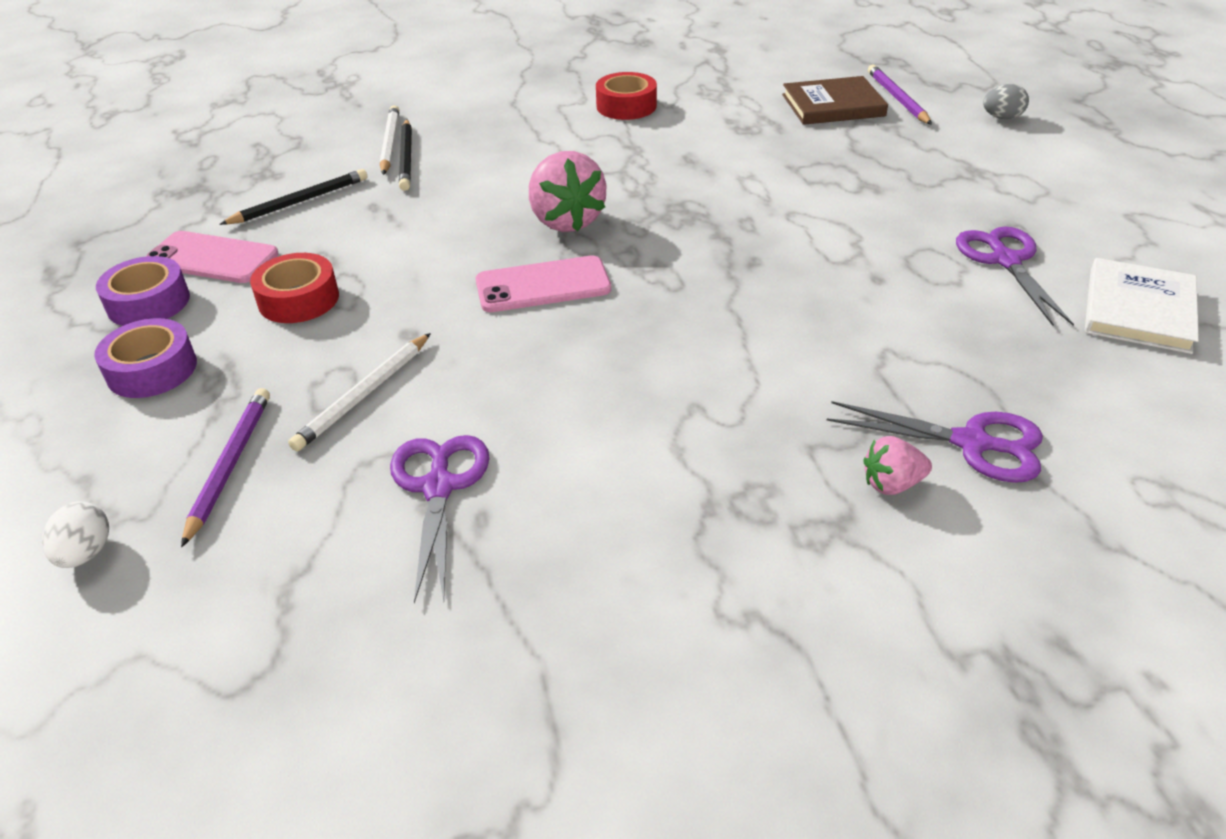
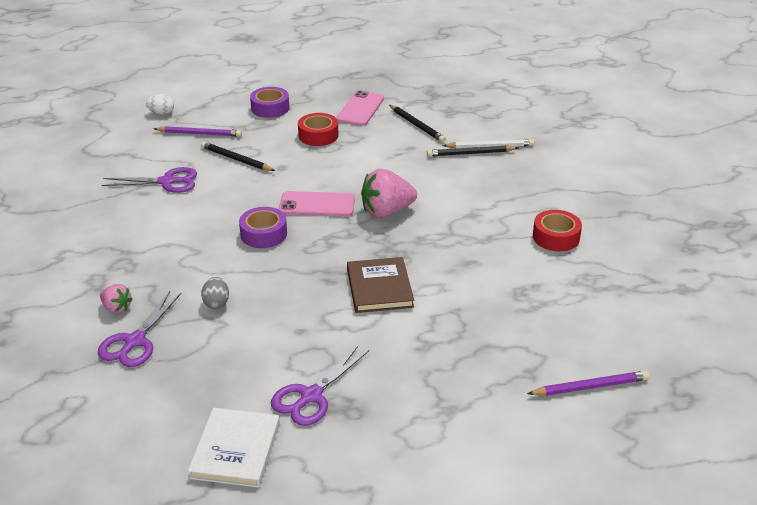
camera: 90 degrees right, 5 degrees down
purple tape [96,256,190,326] -> purple tape moved to [239,207,287,248]
white pencil [288,333,431,451] -> black pencil [201,141,275,171]
pink phone [476,256,611,312] -> pink phone turned 75 degrees counterclockwise [279,191,355,217]
brown book [782,76,888,125] -> brown book moved to [347,257,414,313]
pink strawberry [863,436,932,495] -> pink strawberry turned 135 degrees clockwise [100,284,132,314]
purple scissors [956,227,1074,326] -> purple scissors turned 135 degrees clockwise [271,346,369,426]
grey egg [983,84,1029,119] -> grey egg moved to [201,277,229,309]
white book [1085,258,1199,354] -> white book turned 75 degrees clockwise [188,408,280,488]

